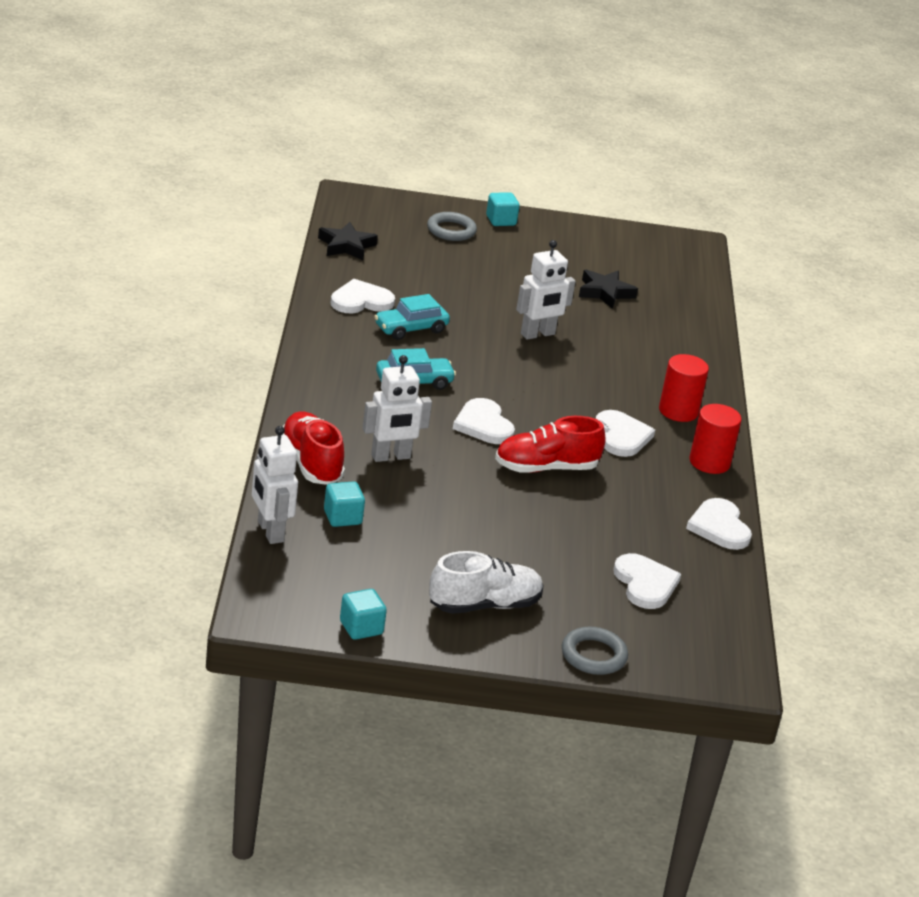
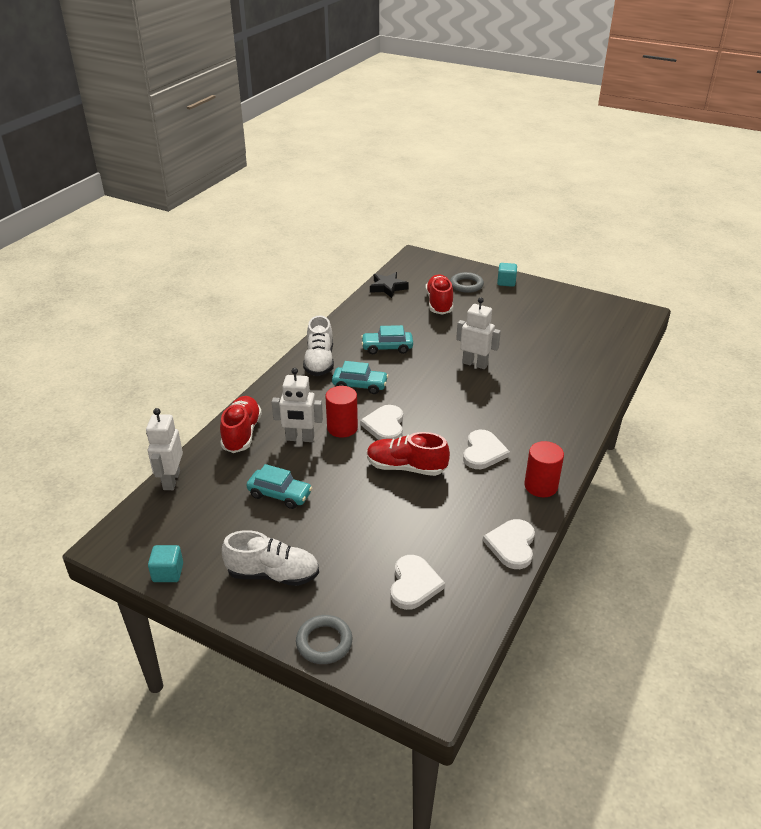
camera: 30 degrees right, 5 degrees up
turquoise cube [324,481,365,527] -> none
white heart [331,279,395,313] -> none
white robot [516,240,576,340] -> white robot turned 150 degrees counterclockwise [456,297,501,369]
black star [579,269,638,309] -> none
red cylinder [659,354,709,422] -> red cylinder moved to [325,386,358,438]
none -> turquoise car [246,464,312,509]
none -> white shoe [303,315,334,376]
none -> red shoe [426,274,453,315]

